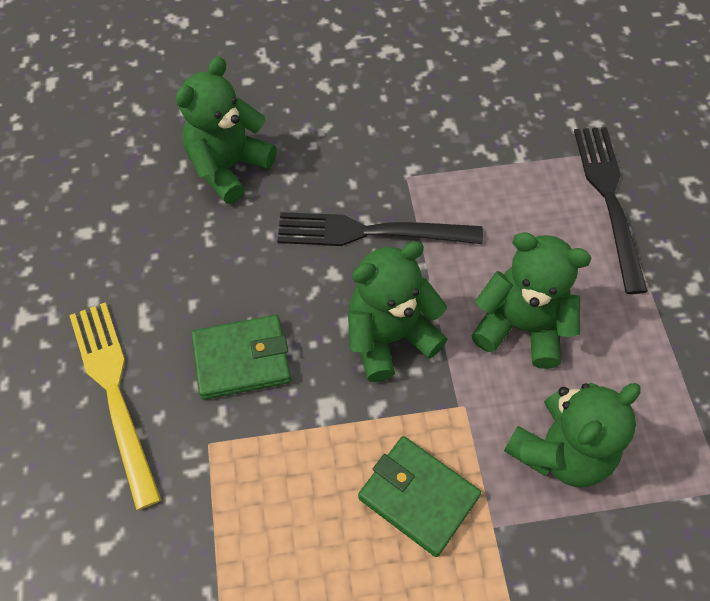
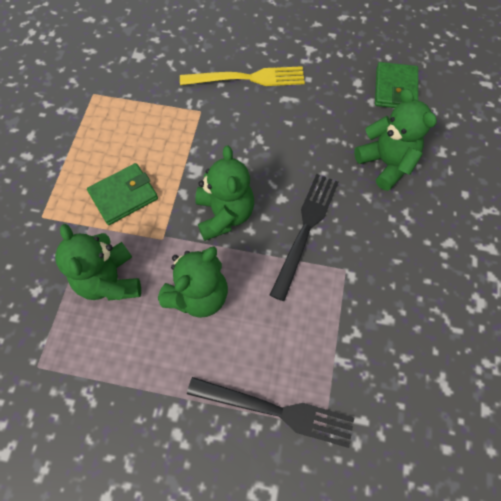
camera: 110 degrees right, 5 degrees up
green wallet [191,315,291,400] -> green wallet moved to [375,62,418,108]

